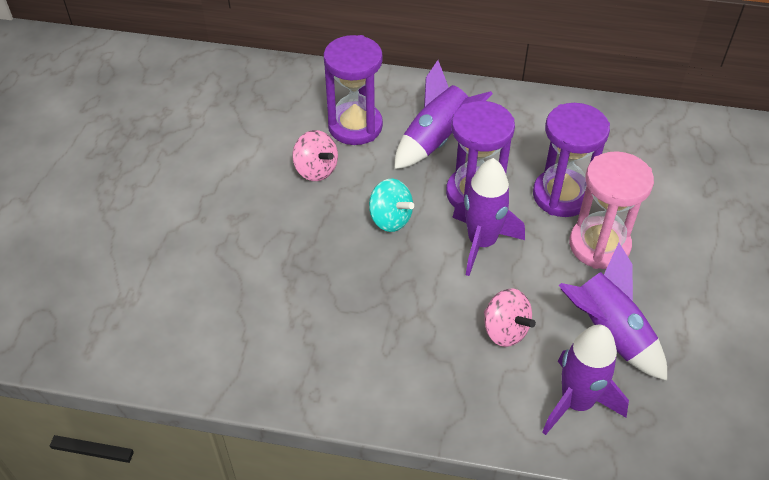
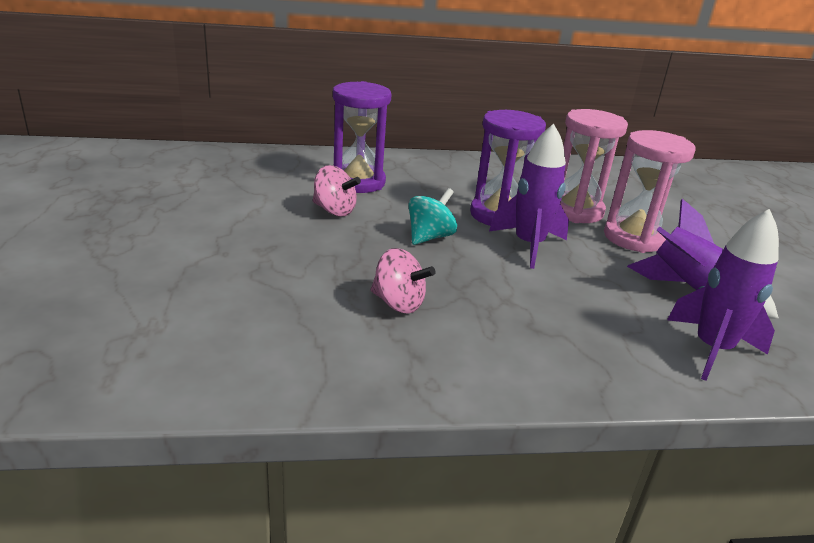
camera: 20 degrees left, 20 degrees down
turquoise spinning top [369,179,414,232] -> turquoise spinning top turned 75 degrees counterclockwise [408,188,457,245]
purple rocket [394,60,493,169] -> none
pink spinning top [484,289,536,347] -> pink spinning top moved to [370,248,436,314]
purple hourglass [533,103,610,217] -> pink hourglass [560,109,628,223]

